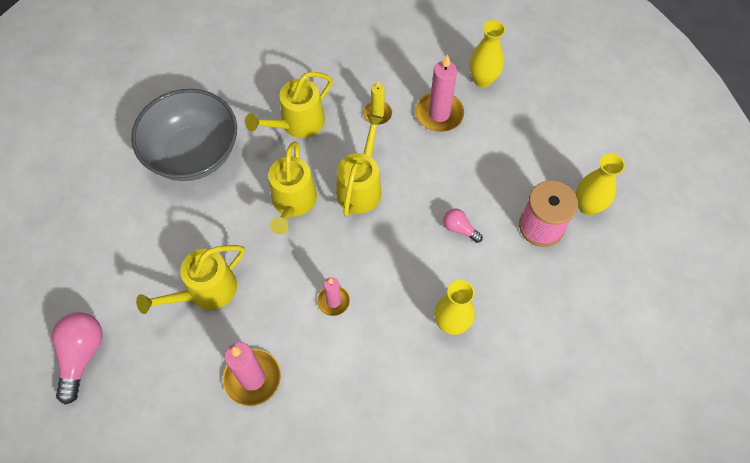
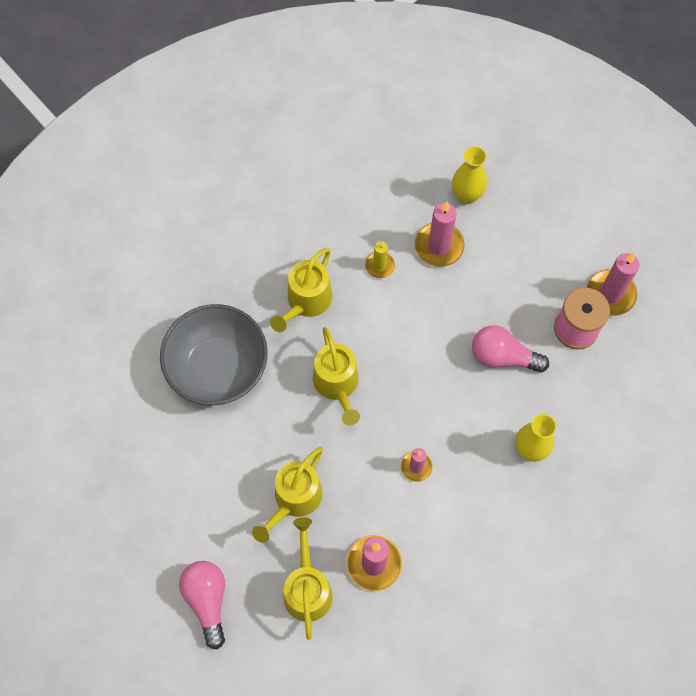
camera: 20 degrees left, 5 degrees up
yellow watering can [336,114,384,217] -> yellow watering can moved to [283,517,333,640]
pink light bulb [443,209,483,243] -> pink light bulb [472,325,549,373], size x1.83
yellow vase [576,153,625,215] -> pink candle [587,253,640,316]

